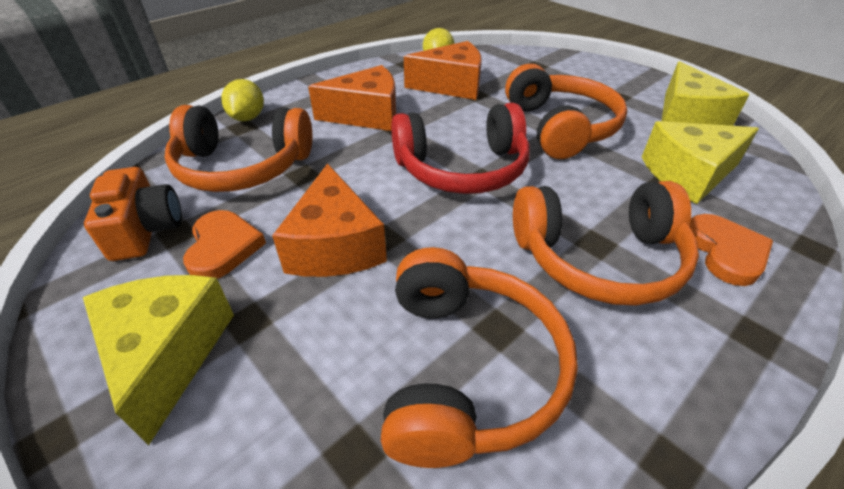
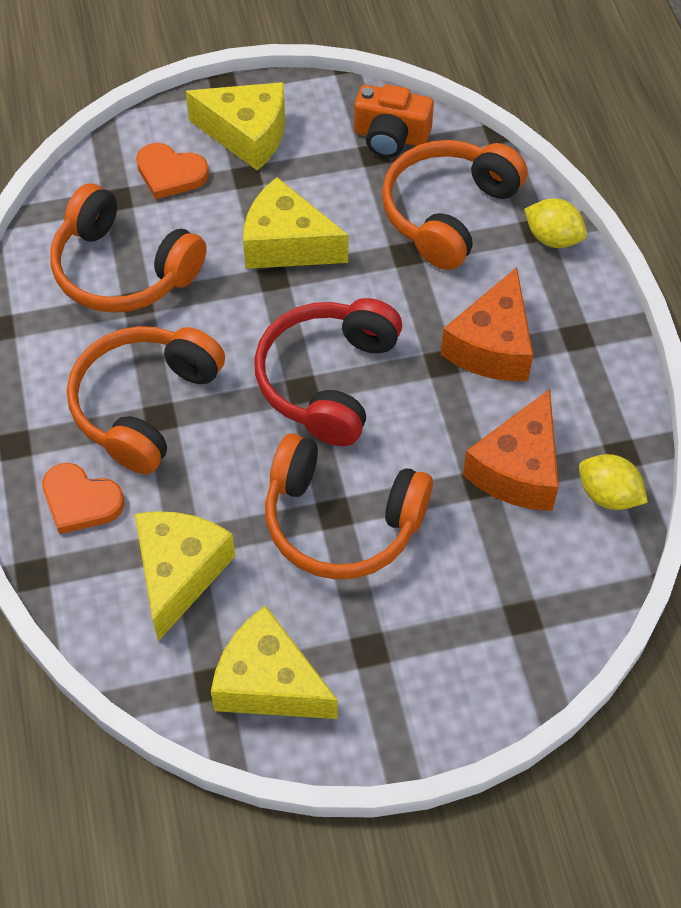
camera: 120 degrees right, 15 degrees up
orange heart [183,210,266,279] -> orange heart moved to [136,143,209,199]
orange cheese [272,163,387,277] -> yellow cheese [243,177,348,269]

